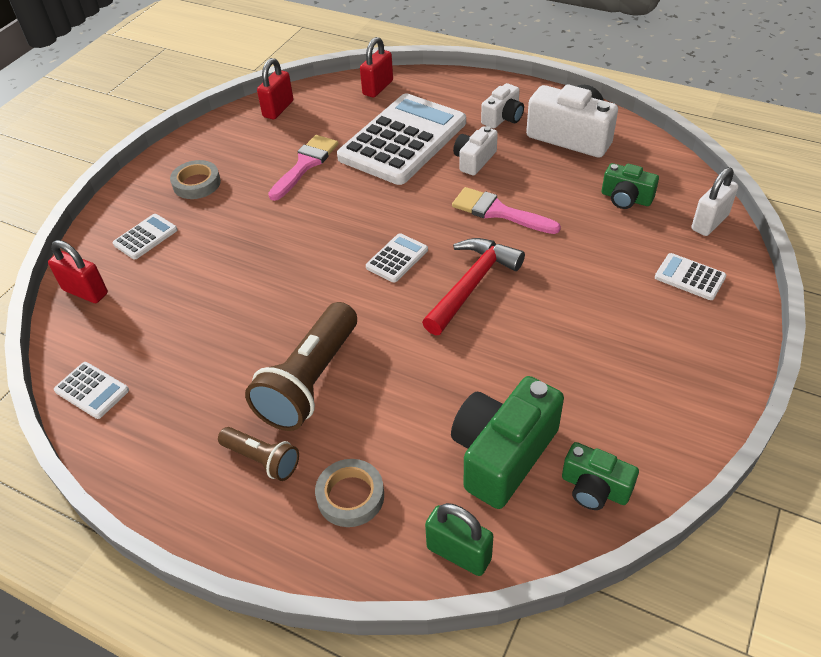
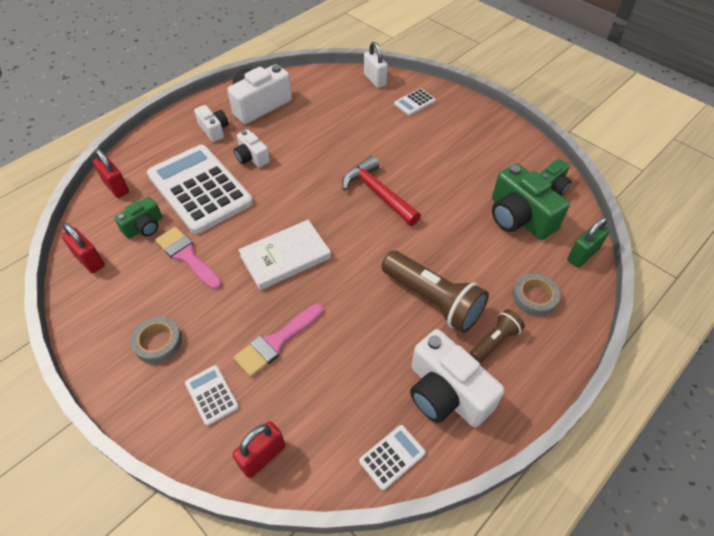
camera: 75 degrees left, 5 degrees up
white calculator [366,233,428,283] -> none
pink brush [452,187,561,234] -> pink brush moved to [234,303,323,377]
green camera [602,163,659,209] -> green camera moved to [114,197,163,239]
none -> white book [238,220,331,290]
none -> white camera [410,329,505,427]

